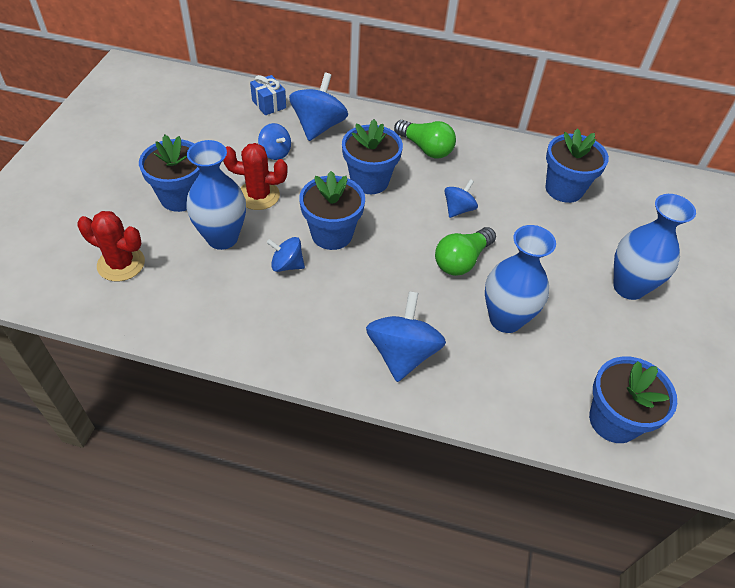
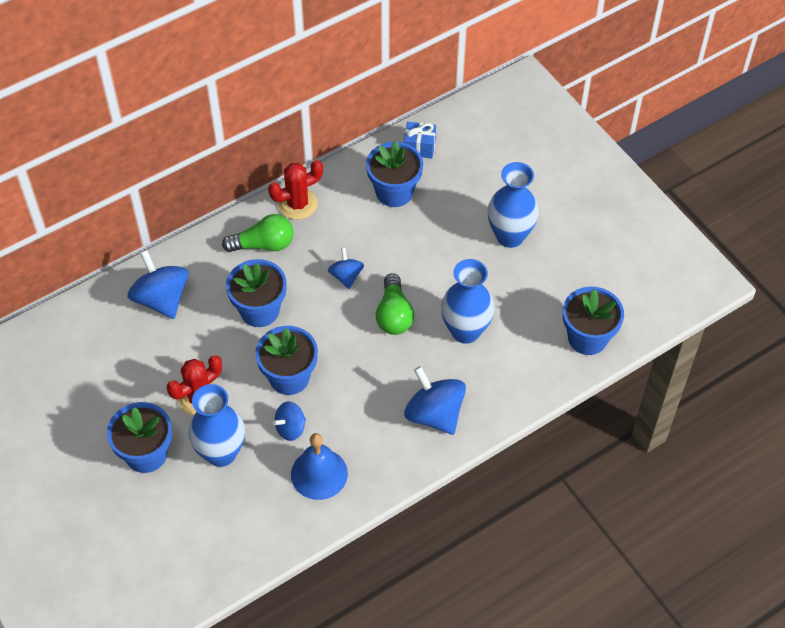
camera: 45 degrees left, 5 degrees up
red cactus [78,211,145,281] -> red cactus moved to [268,160,323,220]
blue gift [250,75,286,115] -> blue gift moved to [404,122,436,159]
blue spinning top [258,123,291,160] -> none
none -> blue bell [291,433,348,500]

